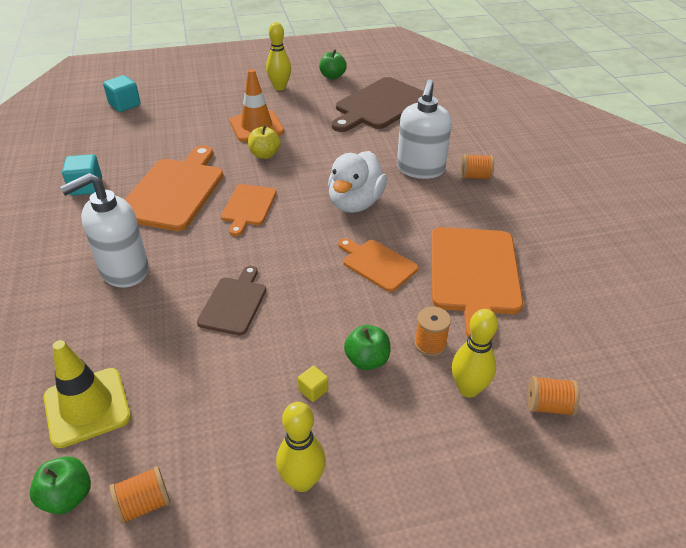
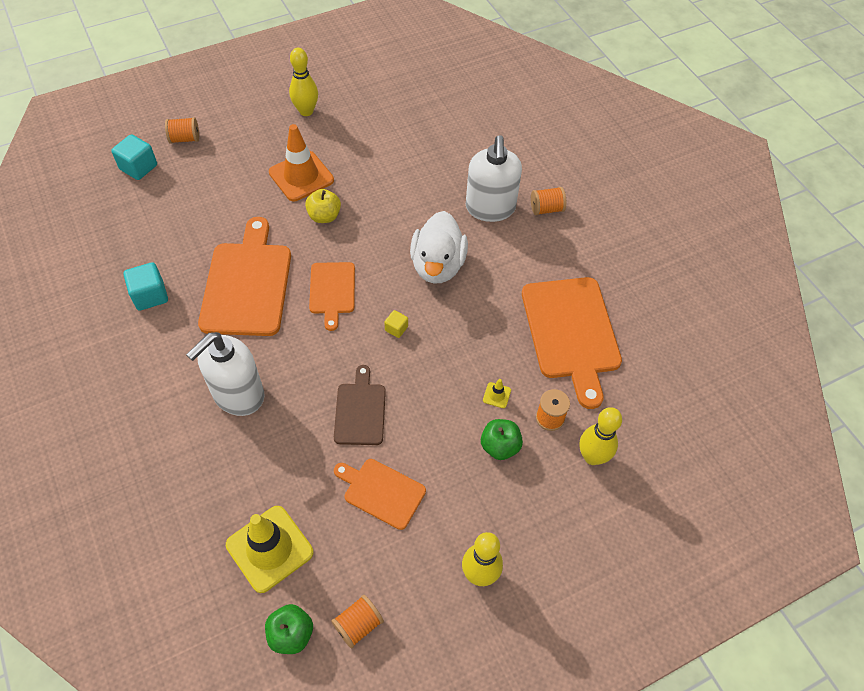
camera: 15 degrees left, 15 degrees up
yellow cube [298,366,328,402] -> yellow cube moved to [384,310,408,338]
green apple [319,49,347,79] -> none
brown cutting board [332,77,423,132] -> none
orange cutting board [338,238,419,292] -> orange cutting board moved to [334,459,426,530]
orange spool [527,376,580,416] -> orange spool moved to [165,117,199,143]
none -> yellow traffic cone [483,379,511,408]

